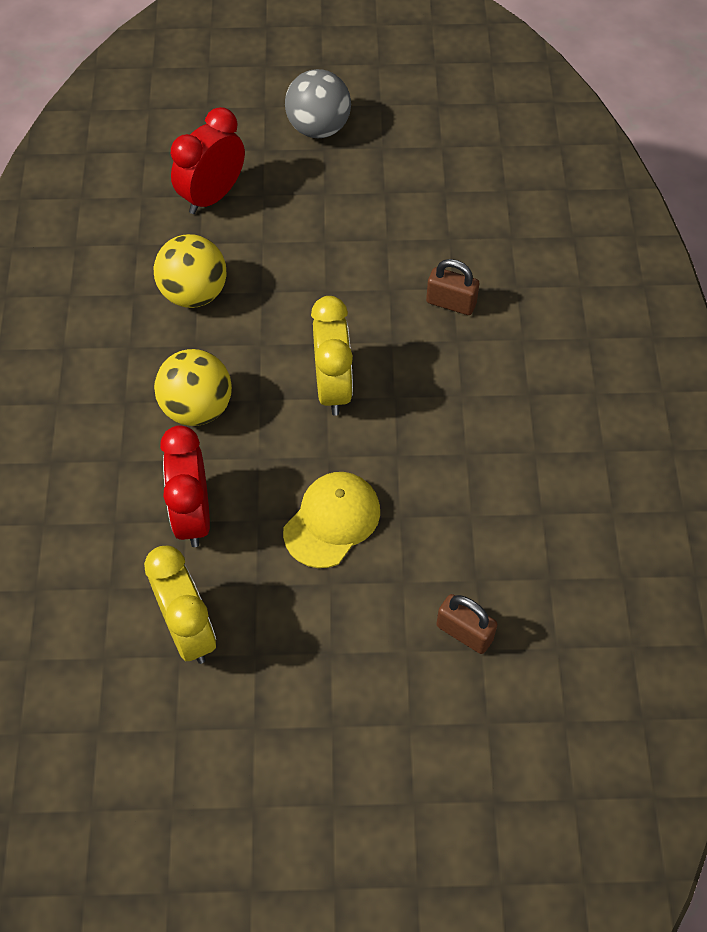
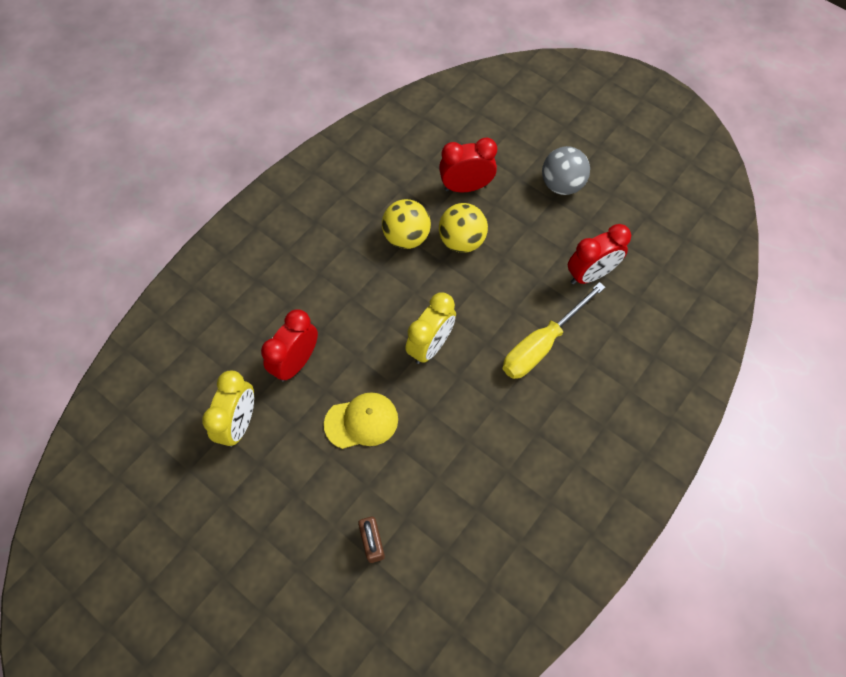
camera: 40 degrees right, 5 degrees up
yellow ball [154,349,232,426] -> yellow ball moved to [439,203,488,253]
brown padlock [426,259,479,315] -> yellow screwdriver [503,282,605,379]
none -> red clock [568,224,631,285]

